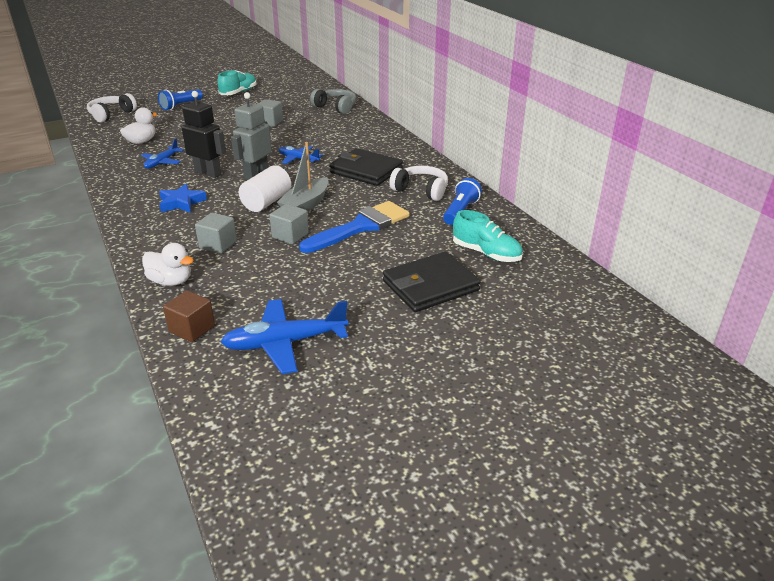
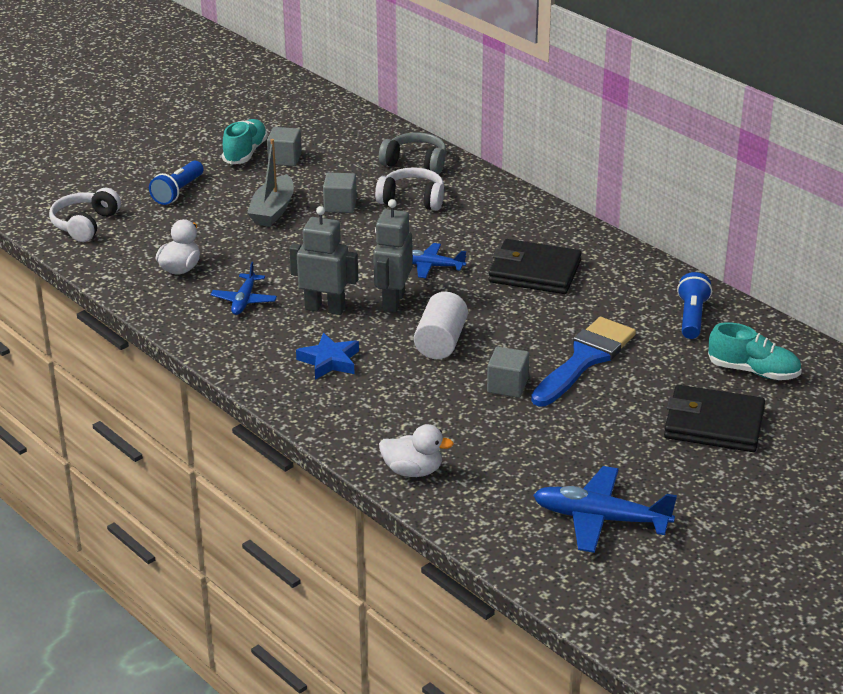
camera: 15 degrees left, 0 degrees up
brown cube [163,290,215,342] -> none
black robot [181,91,226,178] -> grey robot [289,206,358,315]
grey cube [195,213,237,254] -> grey cube moved to [267,127,302,166]
blue plane [221,299,348,374] -> blue plane turned 45 degrees clockwise [533,466,677,553]
grey boat [277,142,329,211] -> grey boat moved to [247,139,294,227]
black wallet [383,252,481,312] -> black wallet turned 60 degrees clockwise [664,385,765,452]
white headphones [389,166,448,201] -> white headphones moved to [375,167,444,211]

